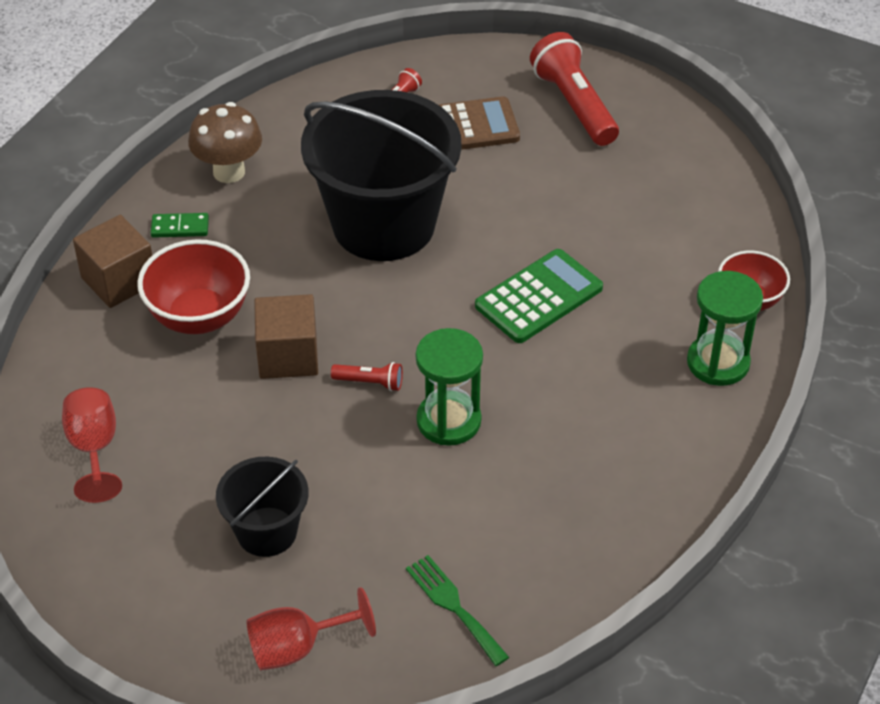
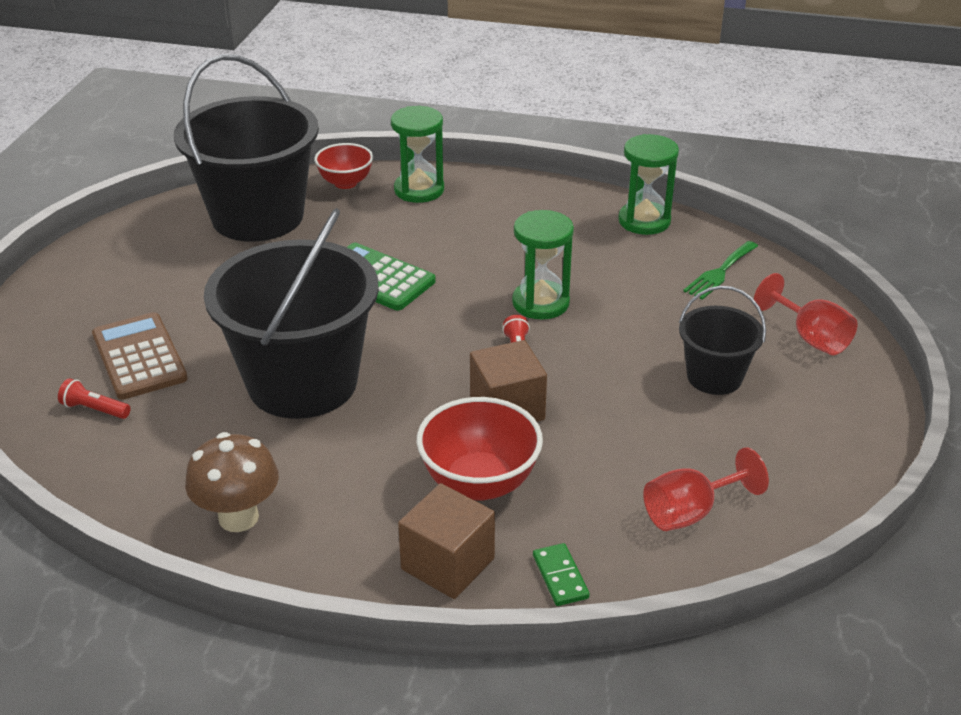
camera: 105 degrees left, 10 degrees down
green domino [151,213,209,238] -> green domino moved to [533,543,590,606]
red flashlight [530,32,619,146] -> none
none -> black bucket [174,54,319,242]
none -> green hourglass [618,134,679,235]

